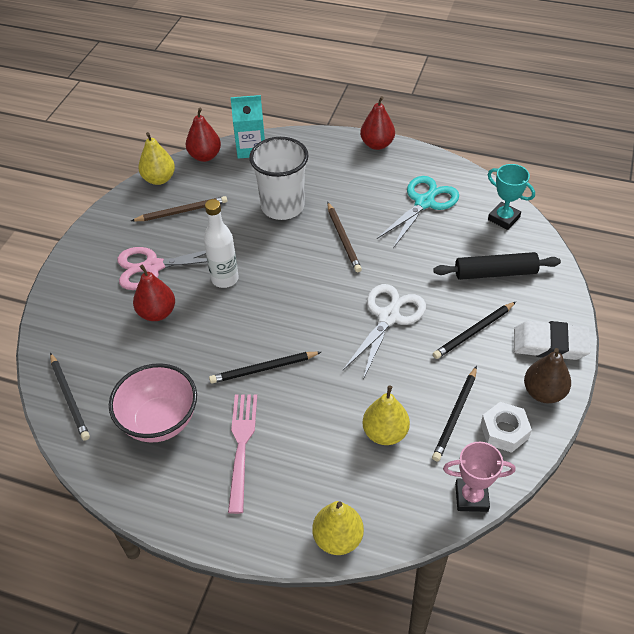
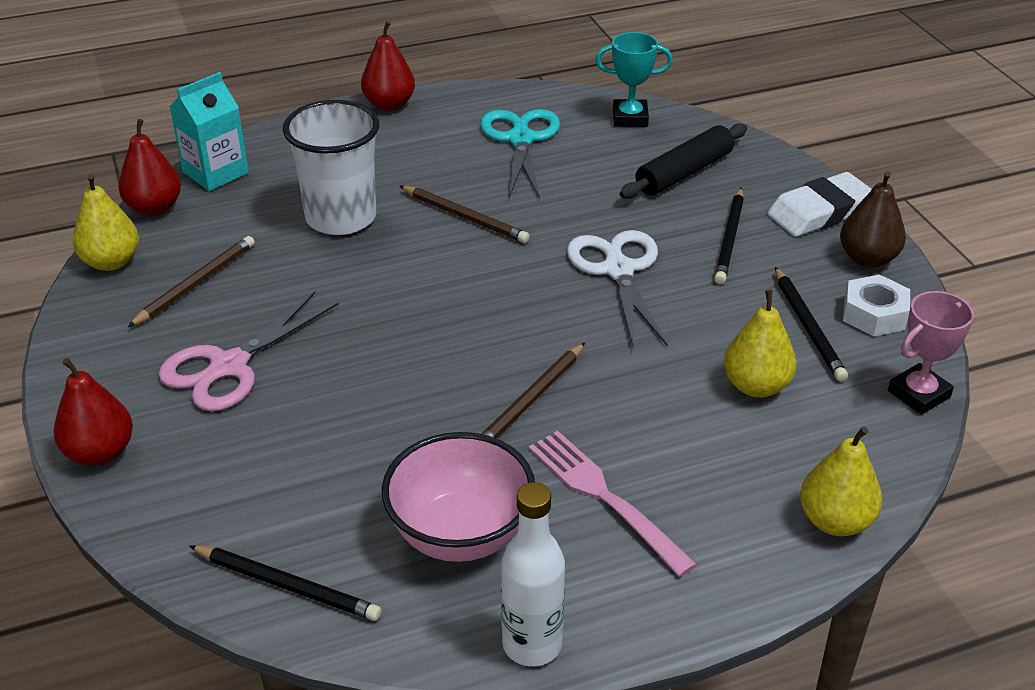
camera: 40 degrees left, 10 degrees down
red pear [133,265,175,321] -> red pear moved to [53,358,133,466]
white bottle [204,199,239,288] -> white bottle moved to [501,482,565,666]
black pencil [209,352,321,384] -> brown pencil [481,343,585,439]

